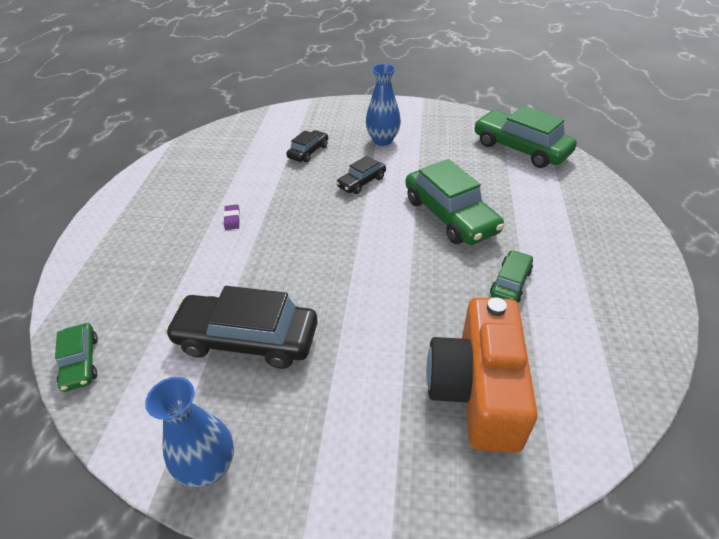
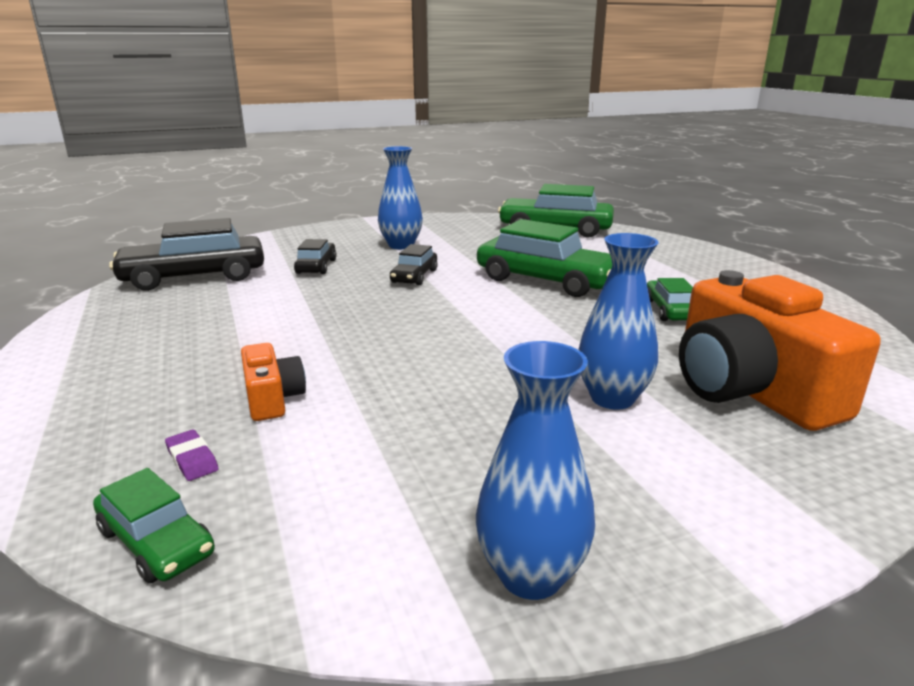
camera: 30 degrees left, 20 degrees down
black car [165,286,318,369] -> black car moved to [109,218,264,291]
purple eraser [224,204,240,230] -> purple eraser moved to [165,430,219,481]
none -> orange camera [241,343,306,421]
none -> blue vase [578,233,659,410]

